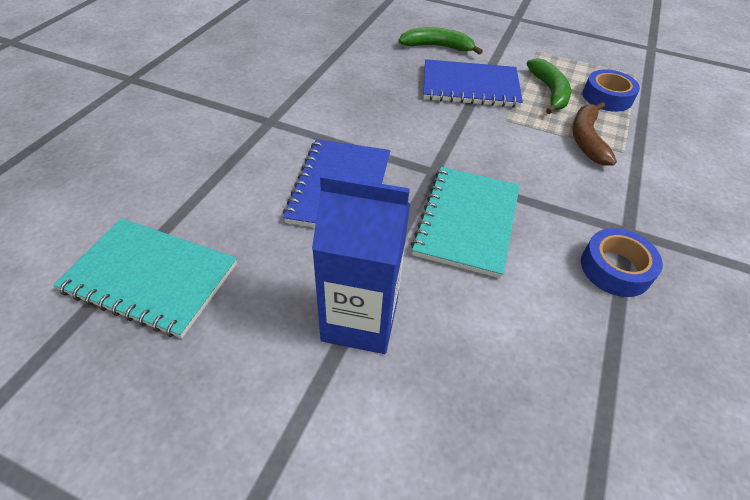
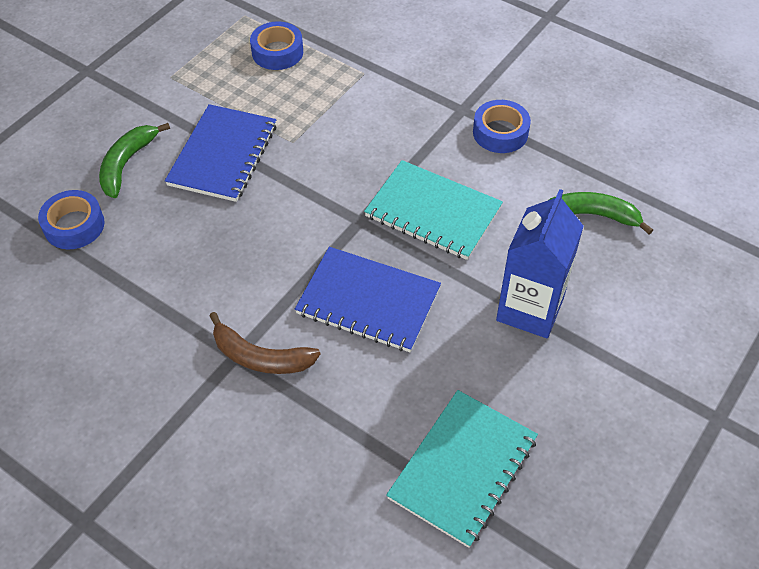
camera: 75 degrees left, 5 degrees up
green banana [526,58,571,114] -> green banana moved to [549,192,653,234]
brown banana [572,102,617,166] -> brown banana moved to [209,312,320,374]
none -> blue tape [38,190,105,249]

